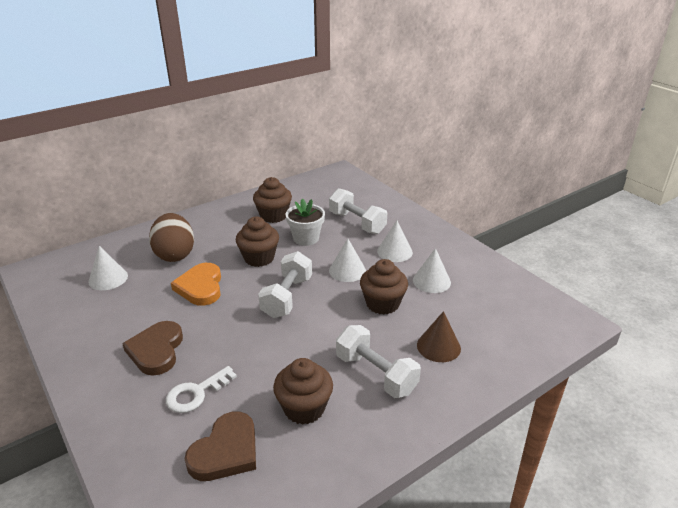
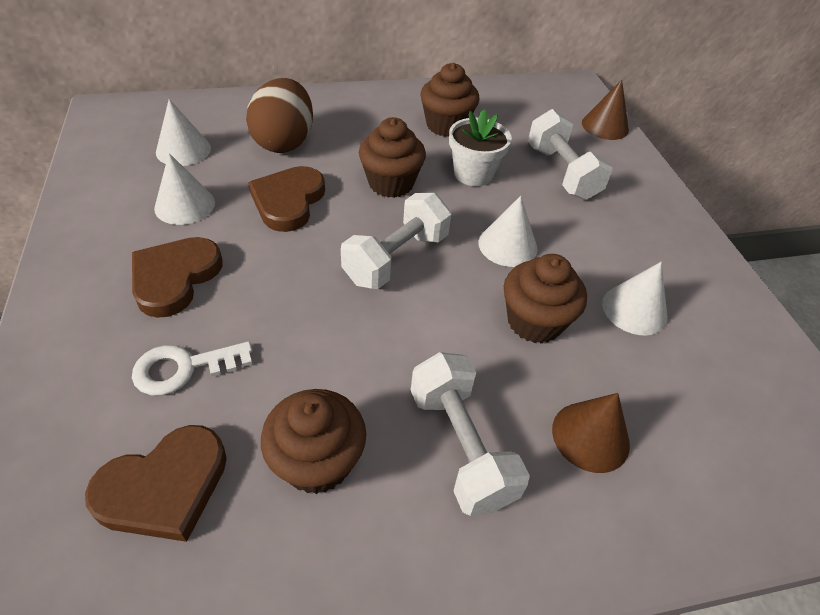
camera: 20 degrees right, 15 degrees up
orange heart [171,263,221,306] -> brown heart [248,166,325,232]
white cone [377,221,413,262] -> white cone moved to [154,153,215,225]
none -> brown cone [582,80,629,140]

